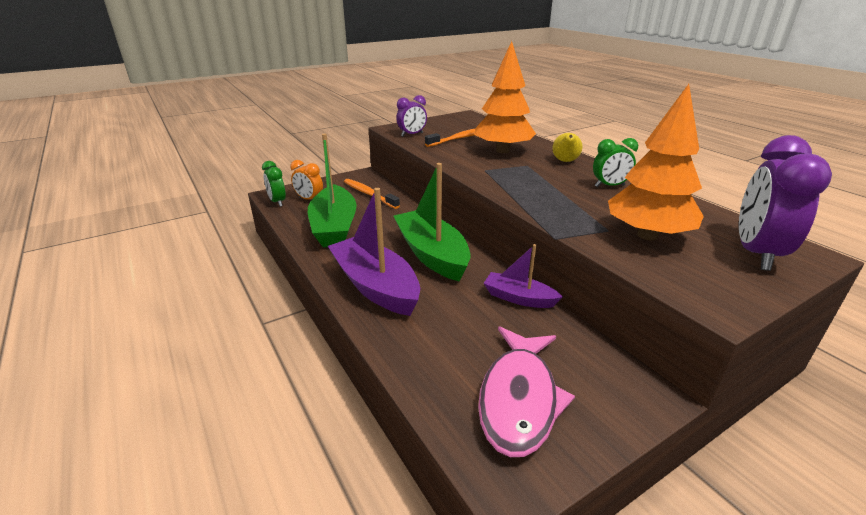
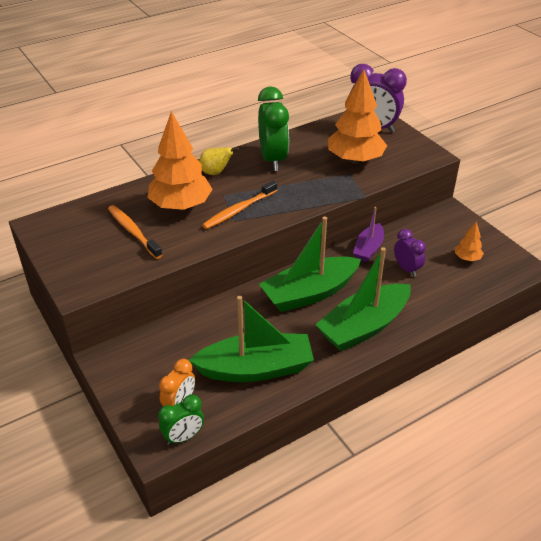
camera: 90 degrees left, 10 degrees up
purple boat [328,188,420,316] -> green boat [315,247,411,351]
orange toothbrush [344,179,400,209] -> orange toothbrush moved to [202,181,278,229]
purple clock [396,95,427,136] -> purple clock moved to [394,229,426,277]
pink fish [478,327,575,457] -> orange tree [455,221,484,261]
green clock [593,138,638,187] -> green clock [258,86,289,171], size x1.78

